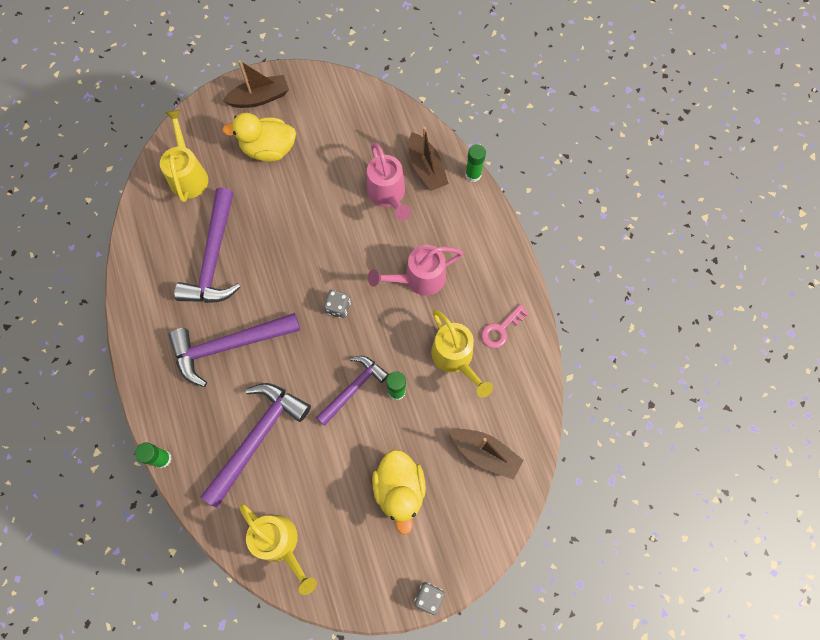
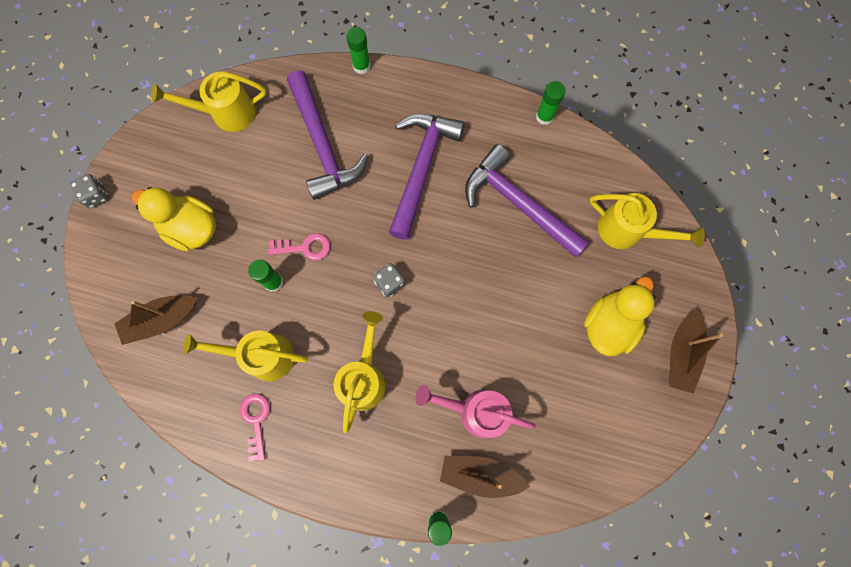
camera: 125 degrees right, 5 degrees up
purple hammer [316,356,389,426] -> pink key [268,233,330,260]
pink watering can [368,245,463,296] -> yellow watering can [334,311,385,433]
none -> green glue stick [536,81,566,125]

